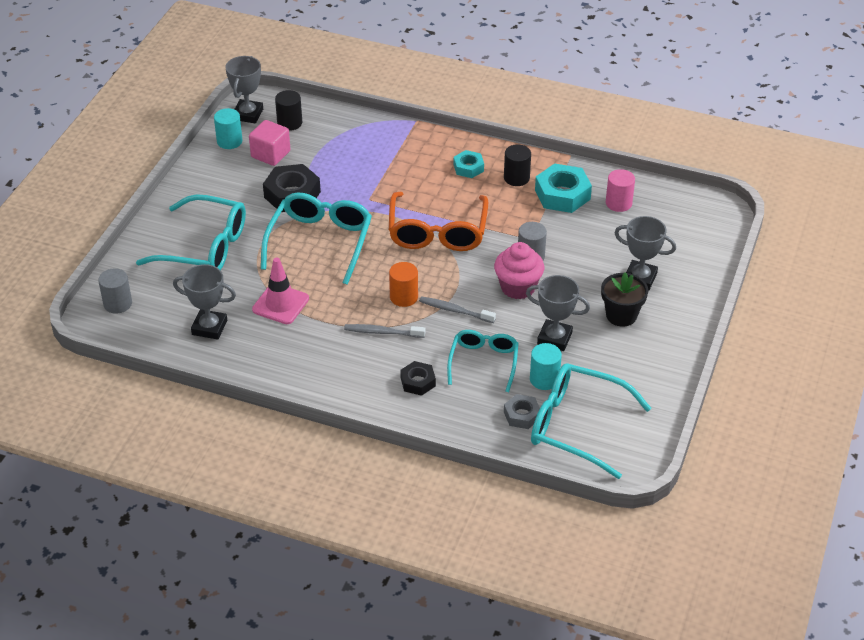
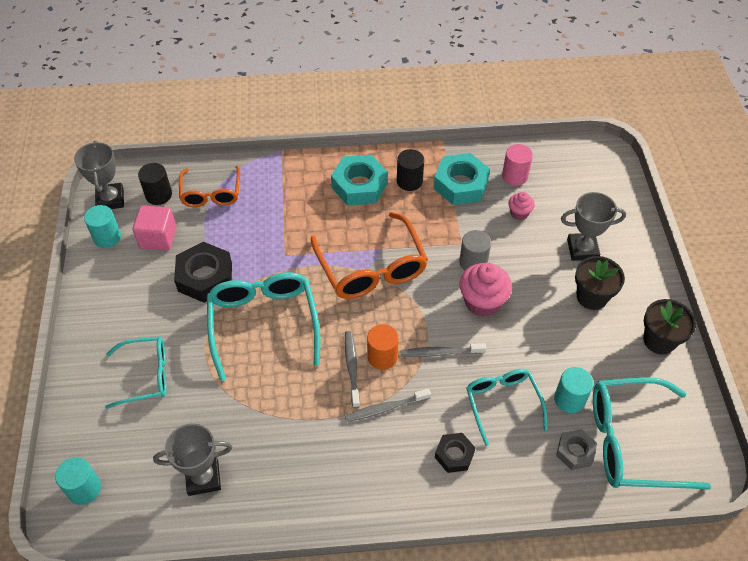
camera: 25 degrees left, 10 degrees up
grey cylinder [98,268,132,313] -> turquoise cylinder [55,457,101,505]
turquoise glasses [136,194,246,270] -> turquoise glasses [105,337,167,409], size x0.63
pink traffic cone [252,257,309,324] -> none
turquoise nut [454,150,484,178] -> turquoise nut [331,155,388,206], size x1.73
grey trophy [526,275,590,351] -> none
none -> orange glasses [179,165,240,207]
none -> grey toothbrush [345,331,360,408]
none -> pink cupcake [508,192,535,220]
none -> black flower pot [643,299,696,354]

